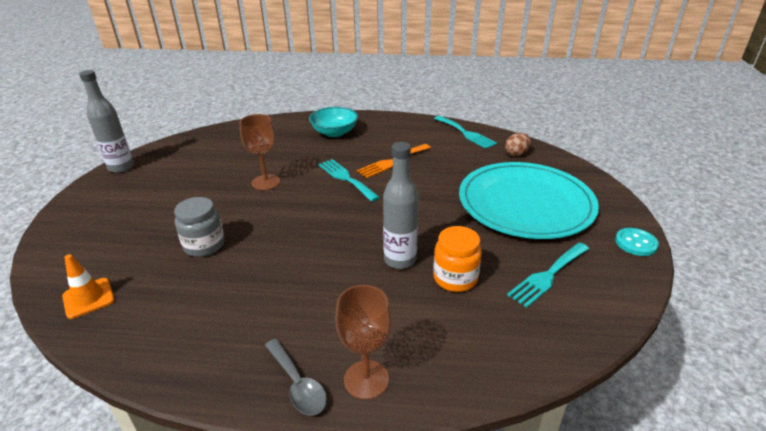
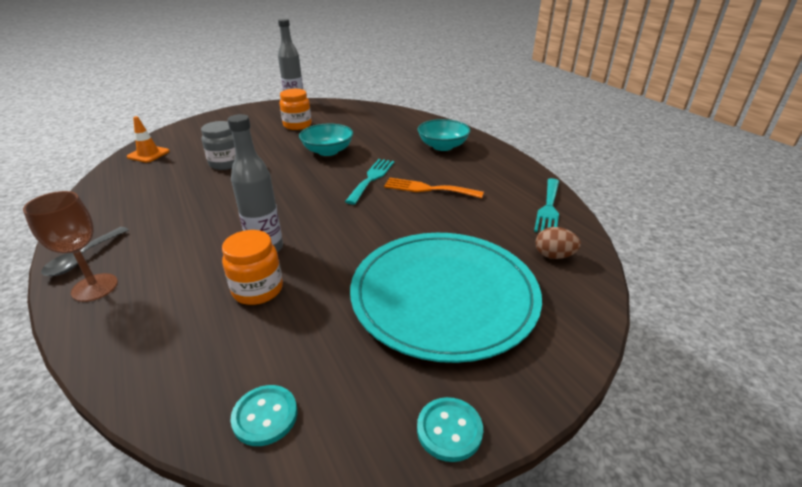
camera: 55 degrees right, 0 degrees up
brown goblet [240,114,280,190] -> turquoise bowl [299,123,353,156]
turquoise fork [507,242,589,308] -> none
none -> turquoise button [230,385,298,446]
none -> orange jar [280,89,312,130]

